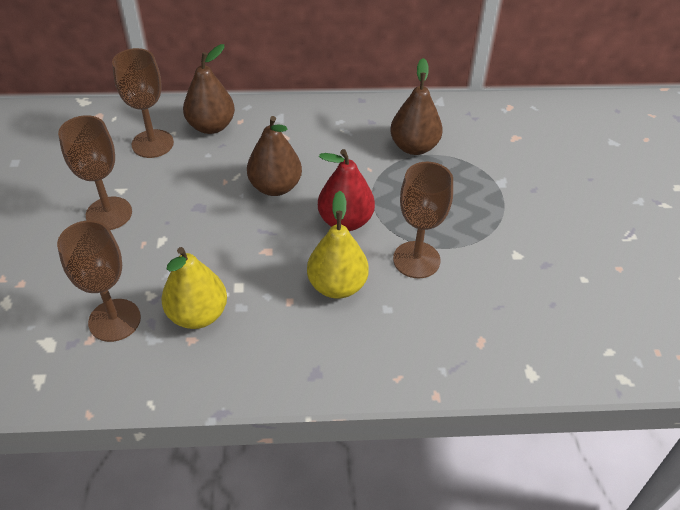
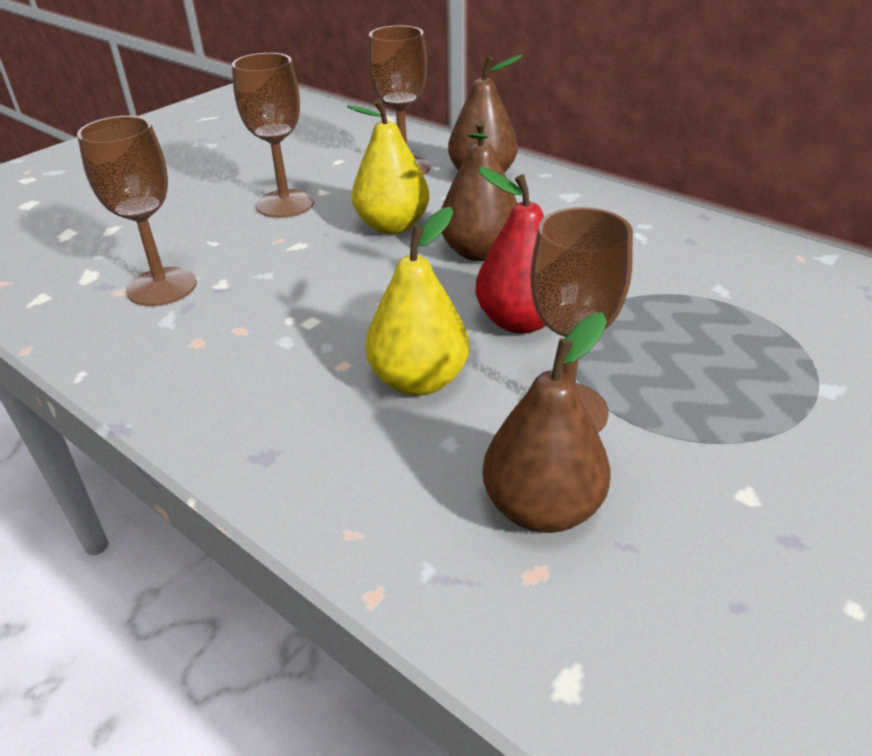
camera: 45 degrees right, 10 degrees down
yellow pear [161,247,227,329] -> yellow pear moved to [347,98,429,234]
brown pear [390,58,443,155] -> brown pear moved to [483,313,611,533]

